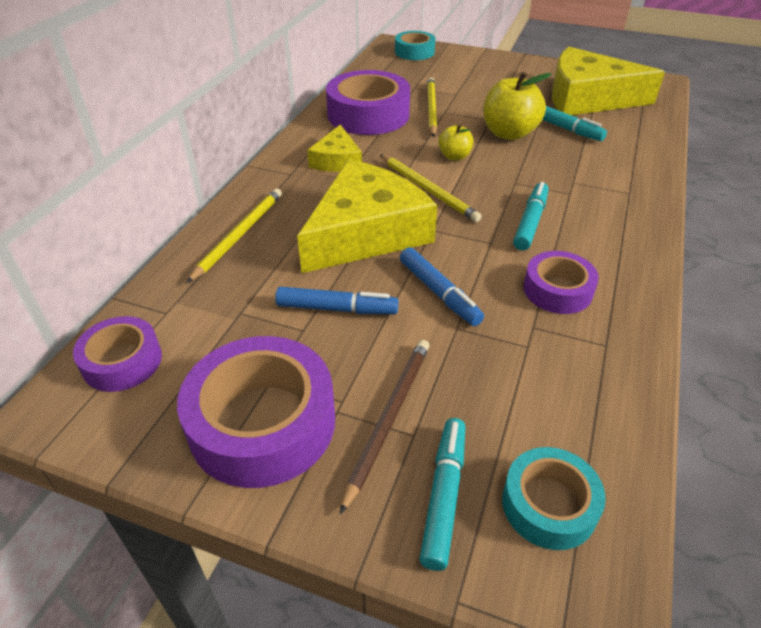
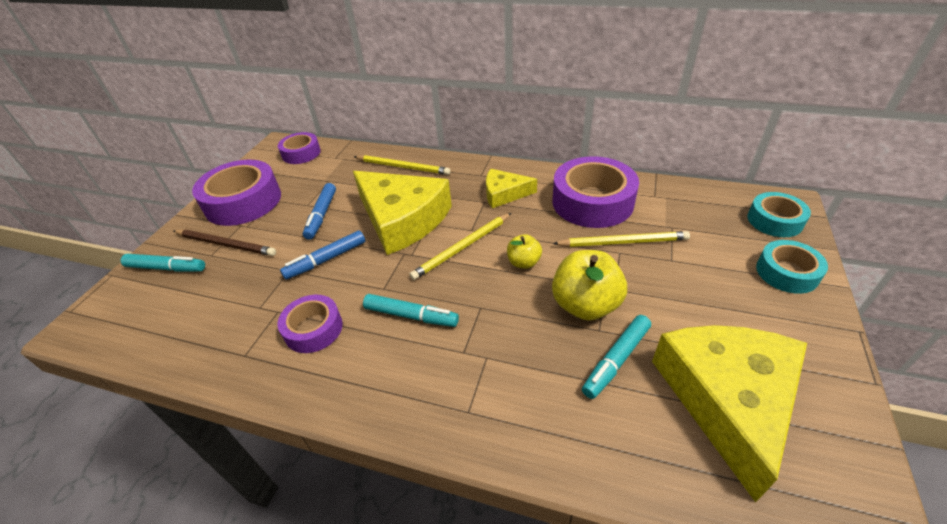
camera: 90 degrees right, 0 degrees up
turquoise tape [502,447,606,550] -> turquoise tape moved to [756,240,828,294]

